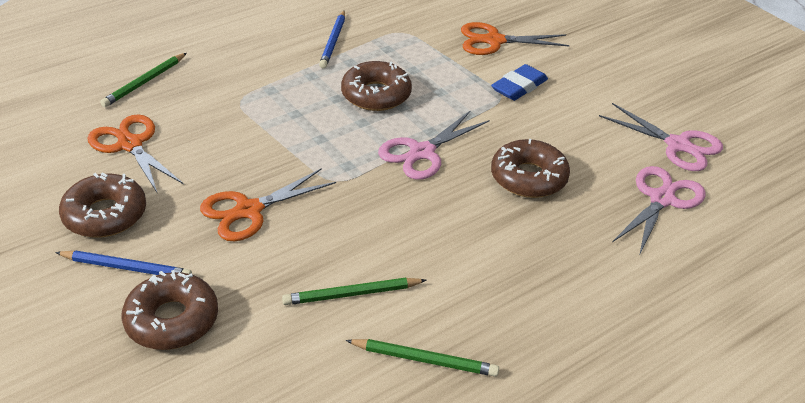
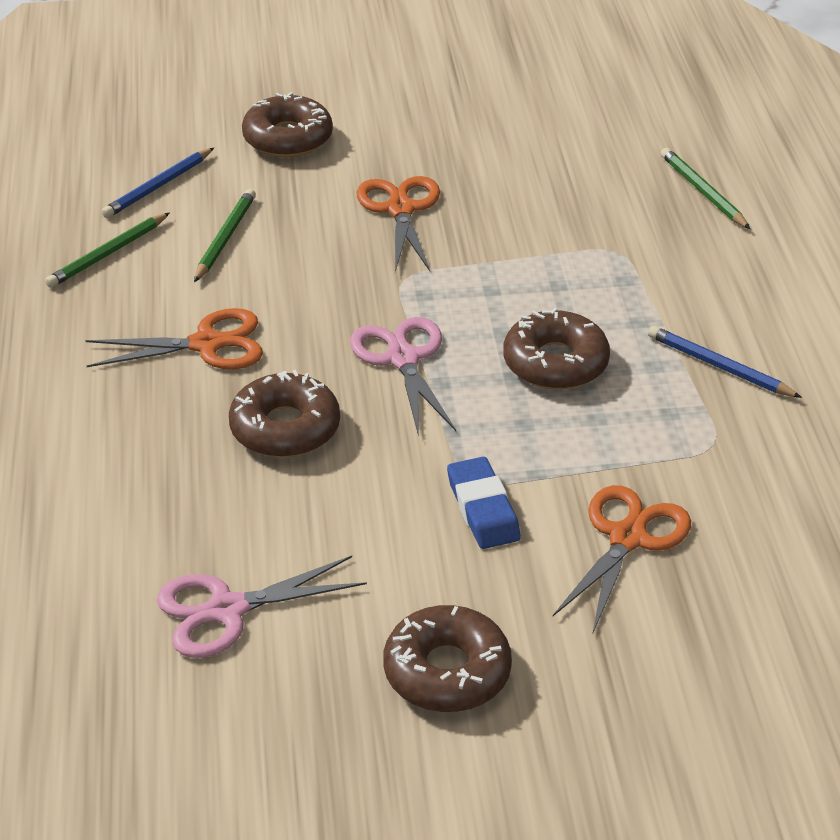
camera: 120 degrees right, 0 degrees up
blue pencil [55,251,192,275] -> blue pencil moved to [101,148,214,218]
brown donut [59,173,146,238] -> brown donut moved to [383,605,512,712]
orange scissors [88,114,183,194] -> orange scissors moved to [85,308,263,369]
pink scissors [612,166,706,256] -> none

